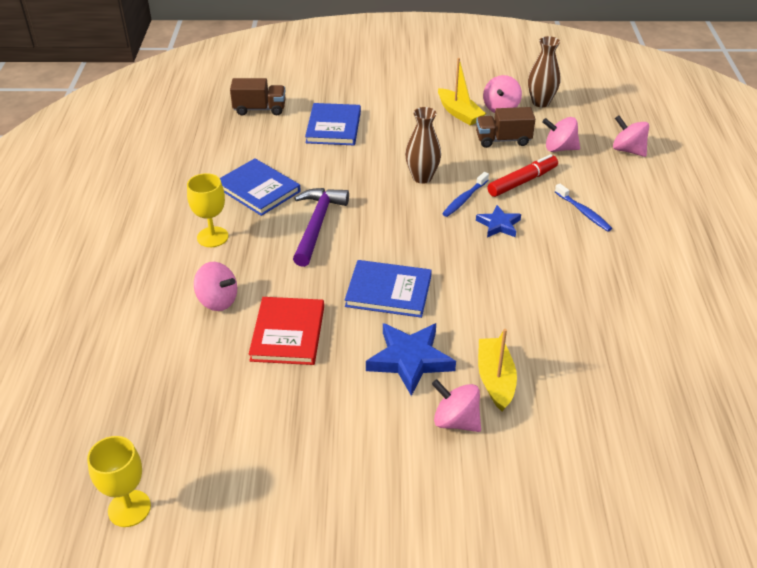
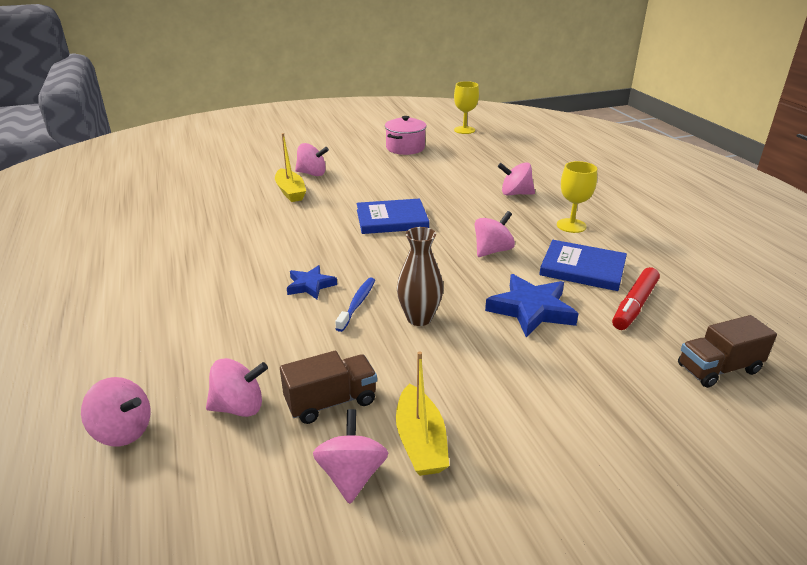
camera: 160 degrees right, 10 degrees down
red book [249,297,324,365] -> none
purple hammer [293,188,349,267] -> pink spinning top [475,211,515,257]
blue book [305,103,361,145] -> none
blue star [366,323,456,396] -> blue star moved to [485,274,579,337]
yellow boat [438,58,486,125] -> yellow boat turned 135 degrees counterclockwise [396,351,449,476]
red marker [487,154,558,197] -> red marker moved to [612,267,660,330]
brown vase [528,36,560,107] -> none
blue toothbrush [555,184,612,231] -> none
none -> pink pot [385,116,427,155]

